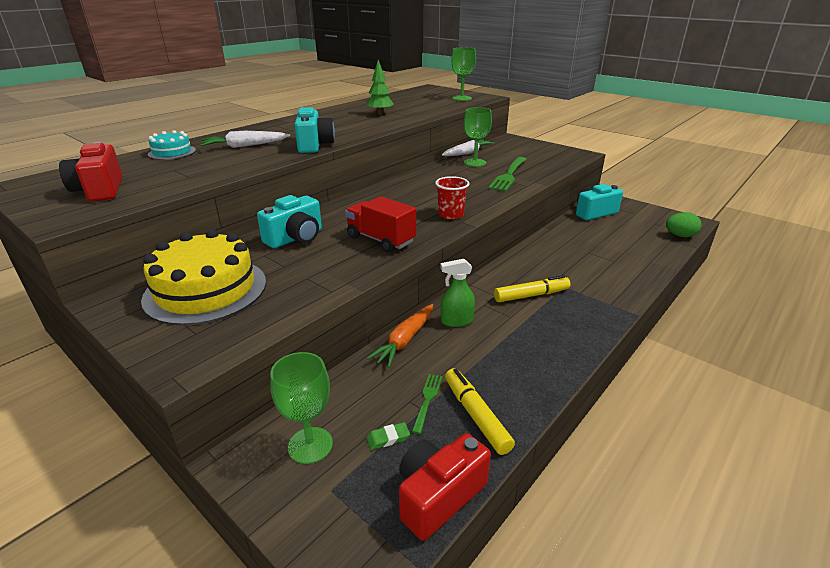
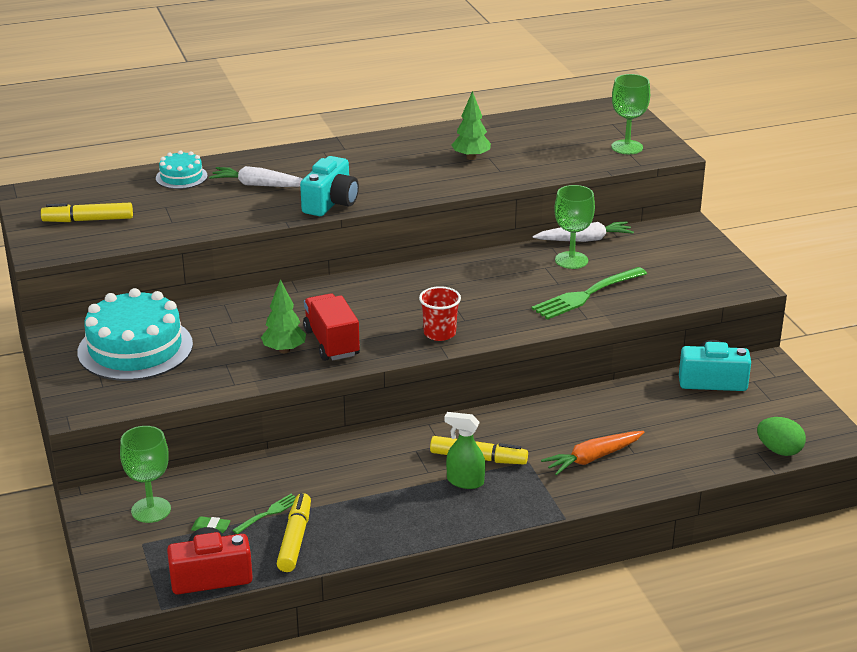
camera: 30 degrees right, 0 degrees up
red camera [59,142,122,202] -> yellow marker [41,203,133,222]
yellow cake [141,229,266,326] -> turquoise cake [77,288,193,381]
turquoise camera [257,195,322,248] -> none
orange carrot [367,304,433,368] -> orange carrot moved to [541,431,644,475]
green spray bottle [440,259,475,327] -> green spray bottle moved to [444,412,485,489]
none -> green tree [261,279,306,353]

